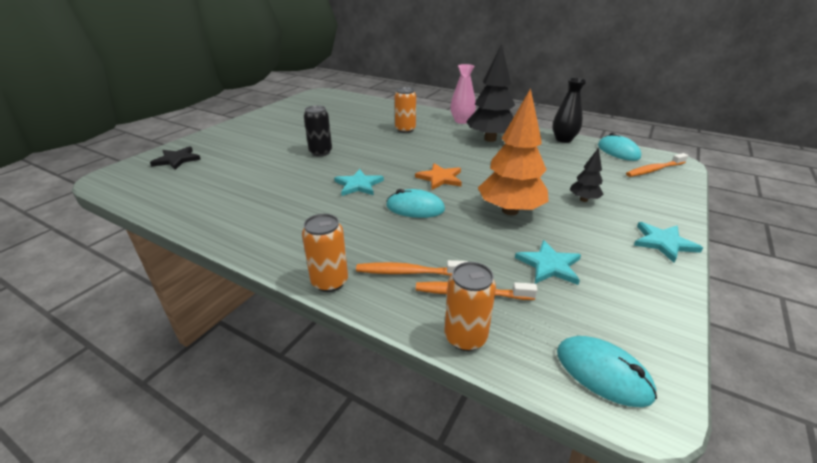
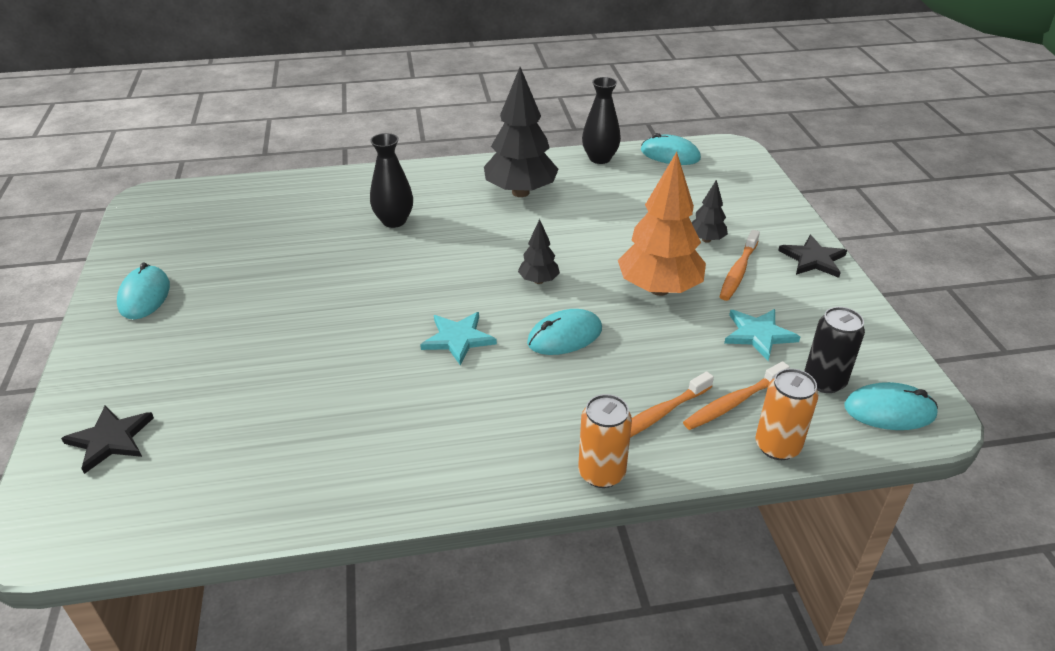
camera: 40 degrees left, 5 degrees up
black can [304,105,332,156] -> black can moved to [804,307,865,393]
orange can [395,87,416,133] -> black vase [370,133,413,228]
orange star [415,163,462,190] -> black tree [518,219,560,284]
pink vase [450,64,476,124] -> none
orange toothbrush [626,153,688,177] -> orange toothbrush moved to [720,230,760,301]
turquoise star [634,222,703,263] -> black star [778,235,847,278]
none -> turquoise mouse [117,262,170,319]

